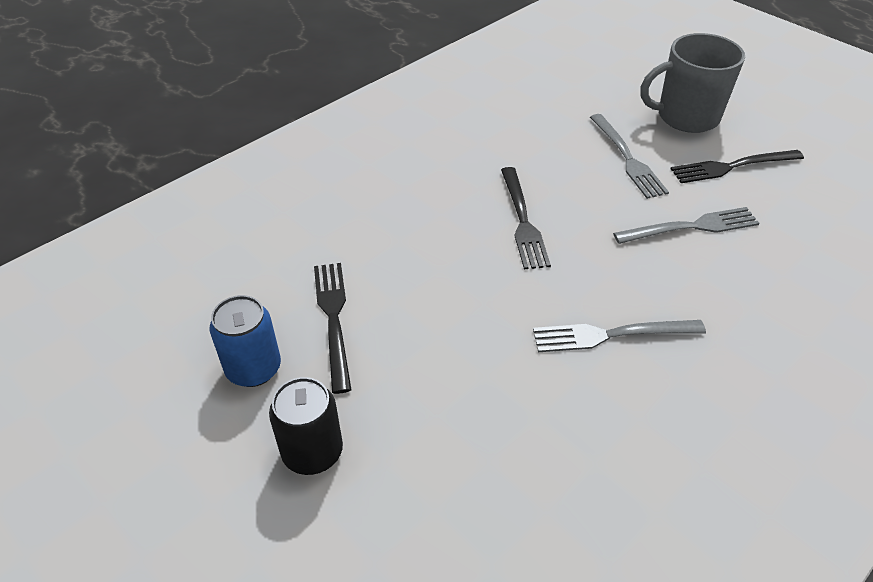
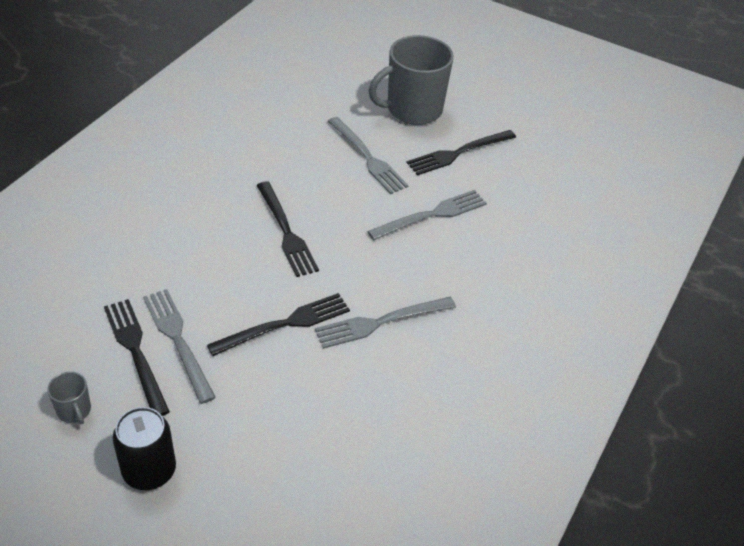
camera: 20 degrees left, 0 degrees up
blue can [210,295,281,387] -> grey mug [48,372,91,424]
none -> grey fork [143,289,216,404]
none -> black fork [207,293,350,356]

